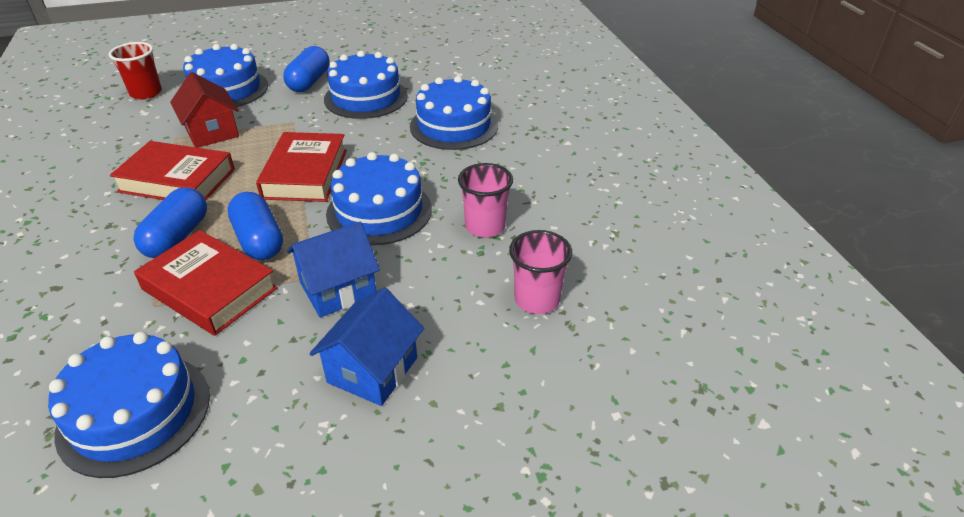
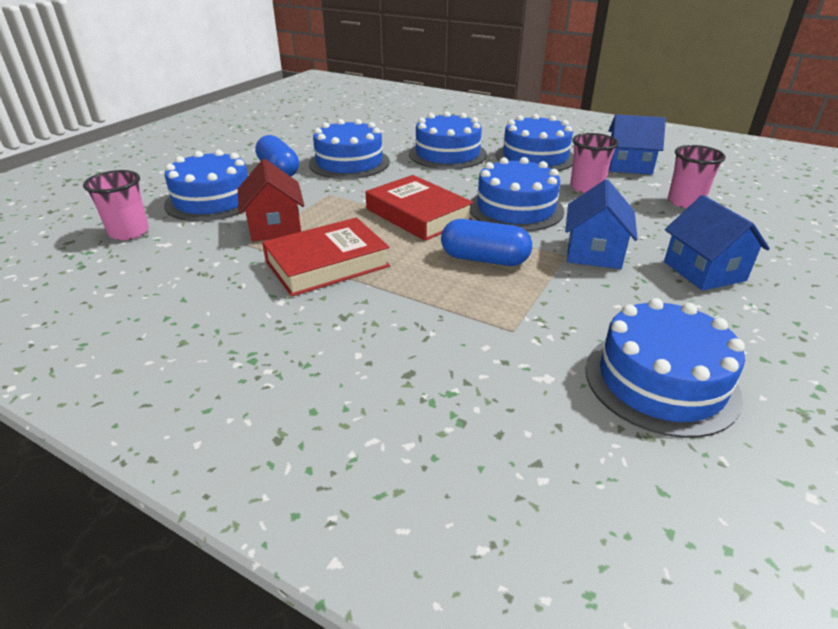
camera: 45 degrees left, 5 degrees down
red cup [109,42,162,100] -> pink cup [83,170,149,240]
blue capsule [133,187,207,258] -> none
red book [134,230,278,336] -> none
red house [170,72,239,148] -> red house turned 60 degrees clockwise [238,159,304,241]
none -> blue cake [496,114,574,171]
none -> blue house [608,115,666,174]

